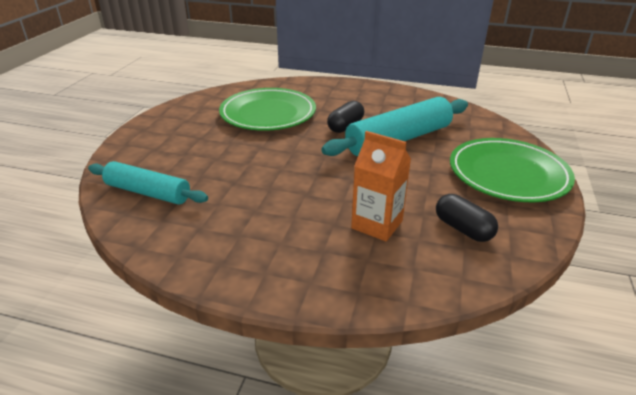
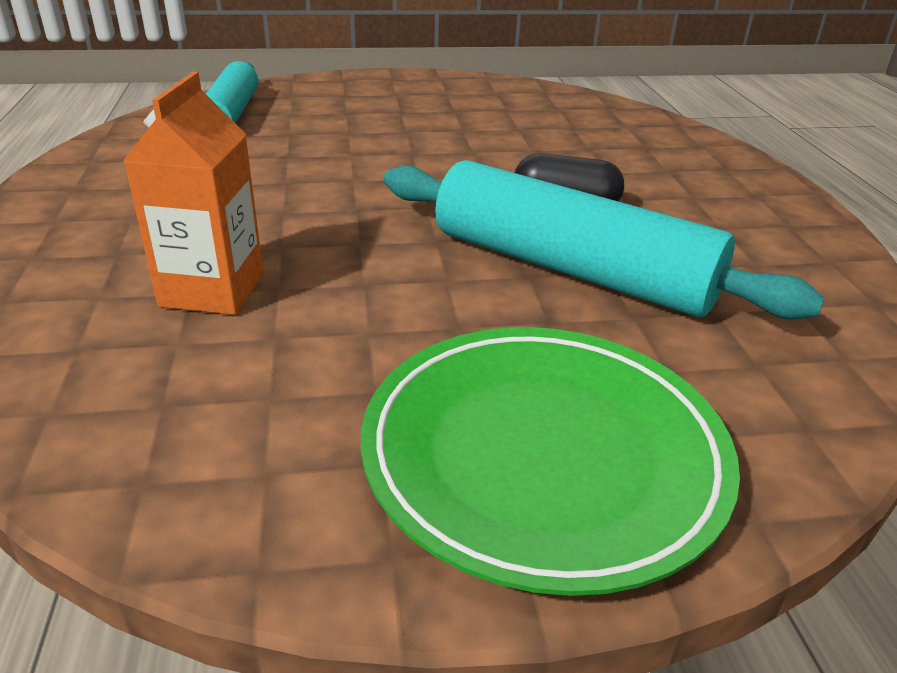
camera: 65 degrees right, 0 degrees up
green plate [219,88,316,131] -> none
black capsule [436,194,498,242] -> none

